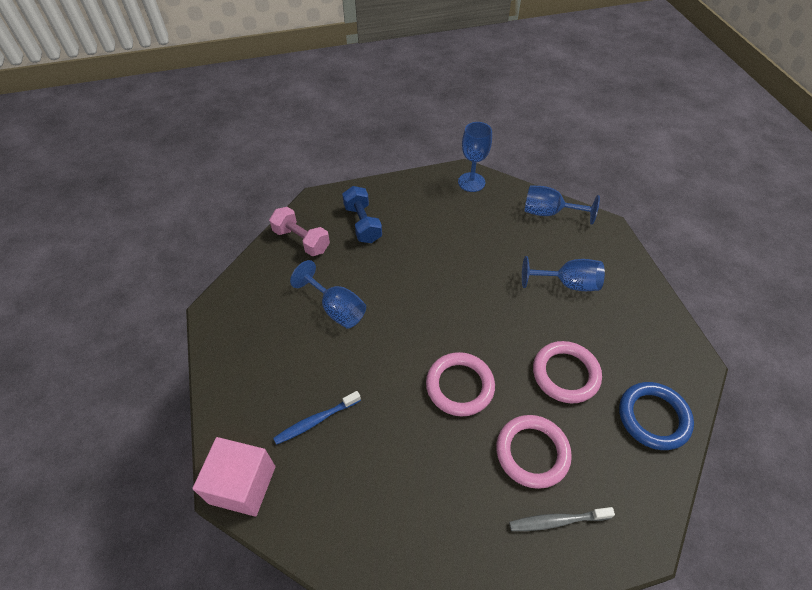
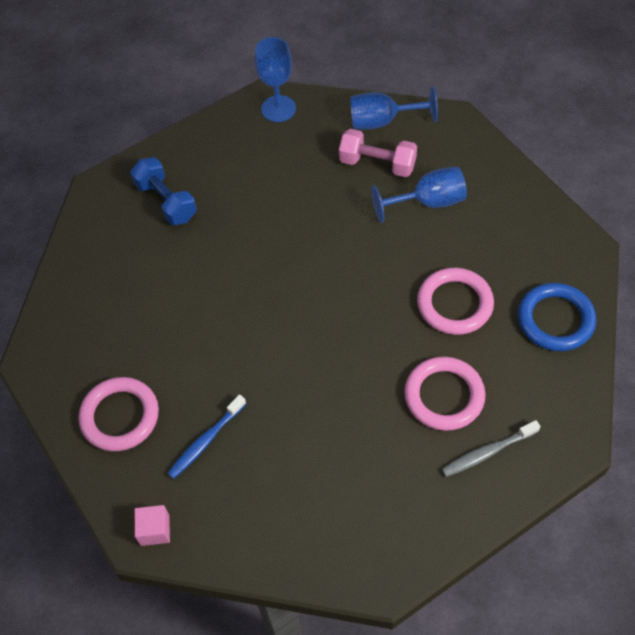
camera: 15 degrees left, 5 degrees up
pink cube [192,437,276,517] -> pink cube [135,505,170,546], size x0.52
pink dumbbell [269,207,330,256] -> pink dumbbell moved to [339,129,417,177]
blue goblet [290,260,366,328] -> none
pink ring [426,352,495,416] -> pink ring moved to [79,377,159,451]

